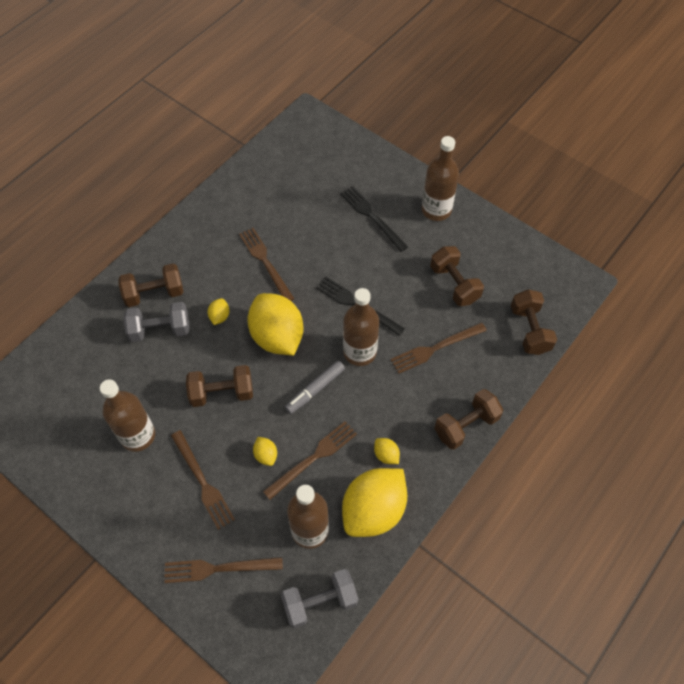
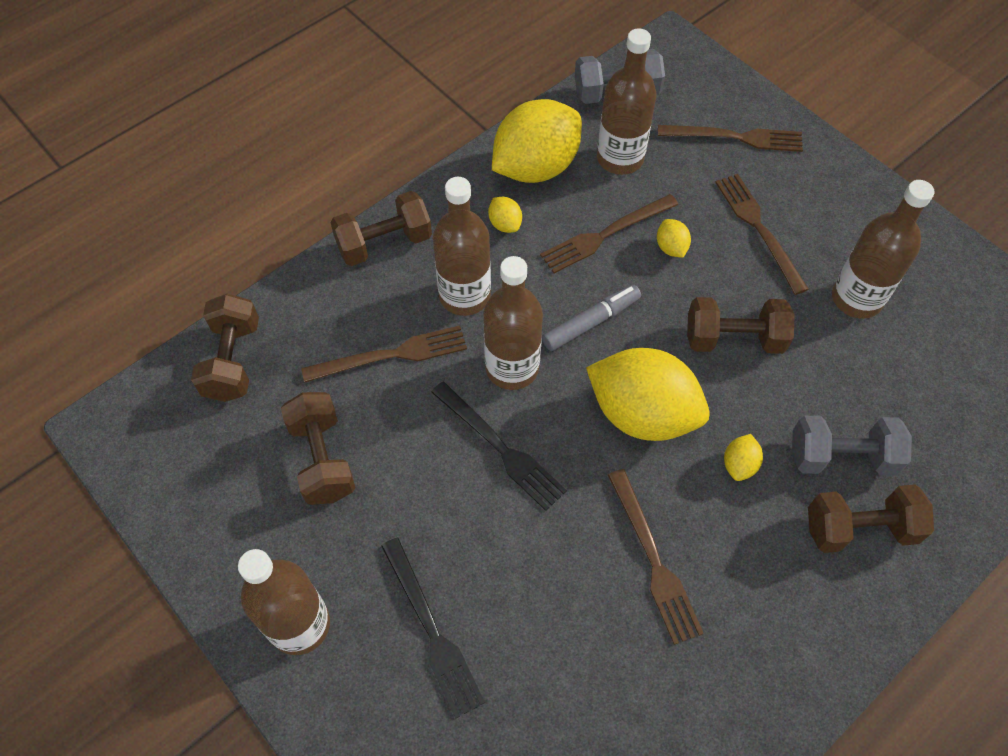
camera: 170 degrees left, 0 degrees up
yellow lemon [247,293,303,355] -> yellow lemon turned 45 degrees counterclockwise [586,348,710,441]
none -> brown bottle [433,177,491,316]

